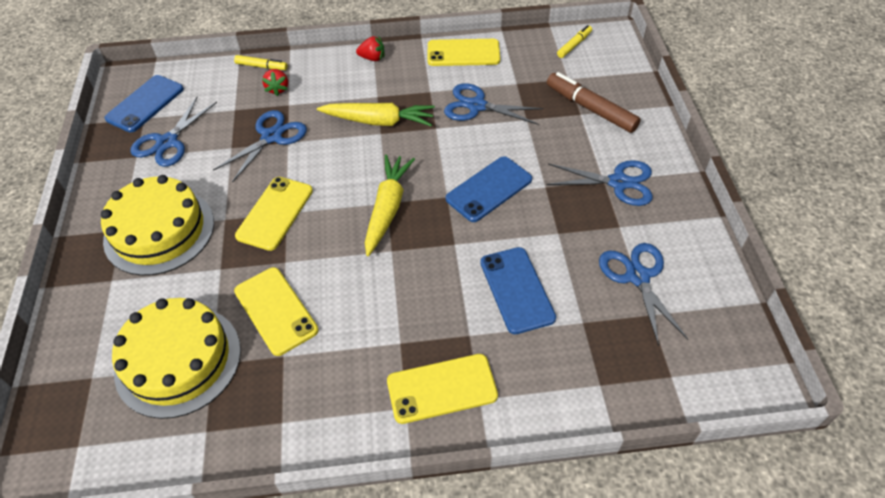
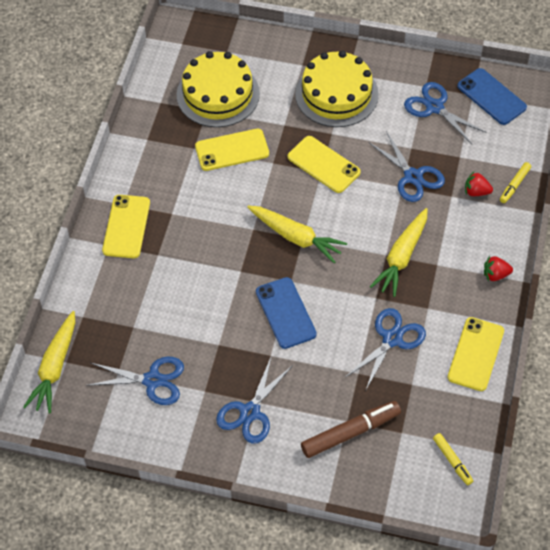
camera: 110 degrees right, 5 degrees up
red strawberry [356,36,384,61] -> red strawberry turned 60 degrees clockwise [484,256,513,281]
blue phone [480,247,556,334] -> none
none -> yellow carrot [23,311,75,414]

